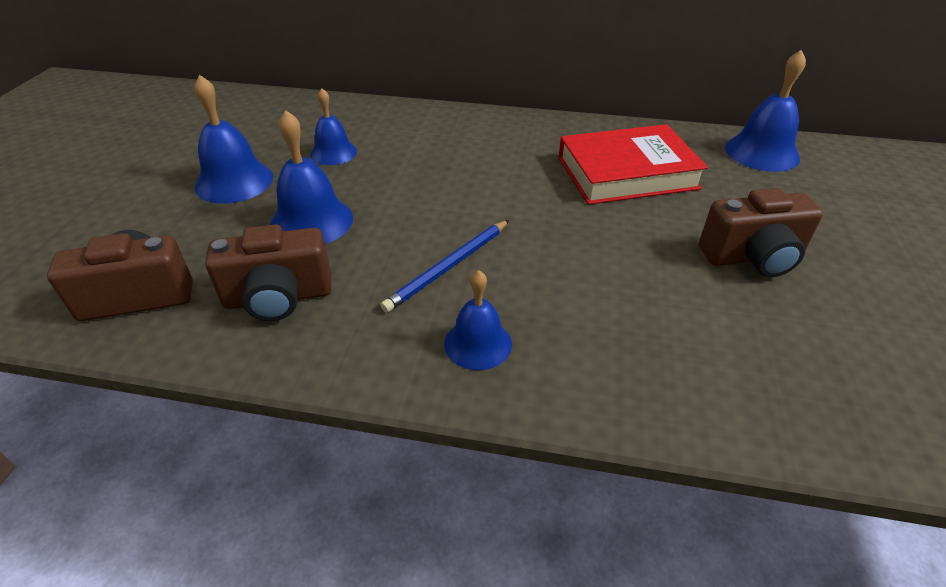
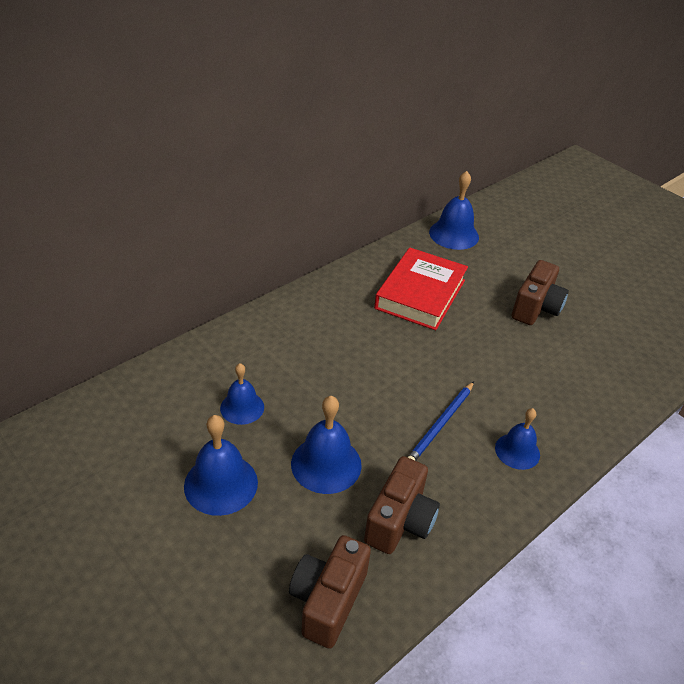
camera: 55 degrees left, 0 degrees up
blue pencil [380,220,509,313] -> blue pencil turned 45 degrees clockwise [408,382,474,461]

